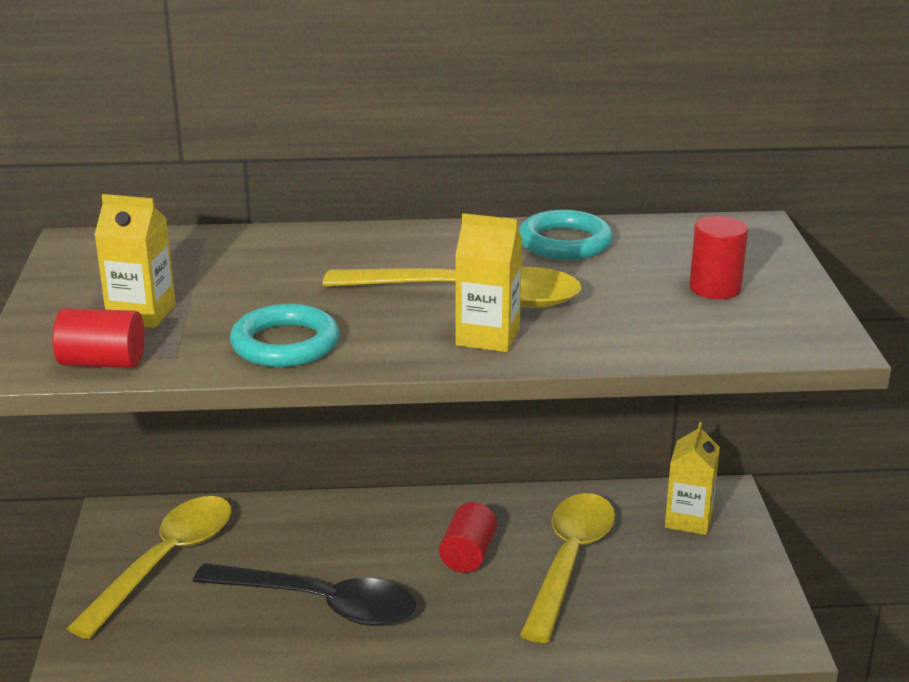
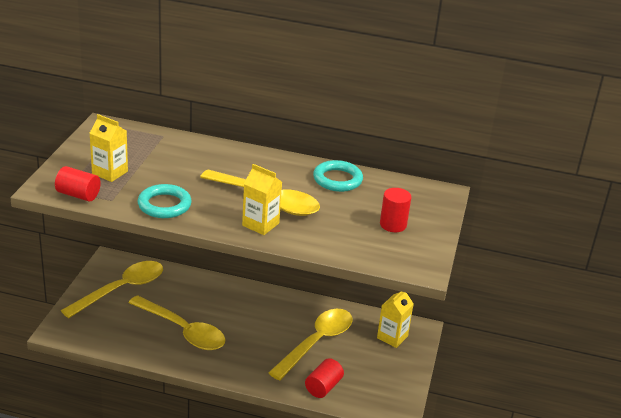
camera: 15 degrees right, 5 degrees up
black spoon [193,563,416,626] -> yellow spoon [128,295,226,350]
red cylinder [439,502,497,573] -> red cylinder moved to [305,358,344,398]

